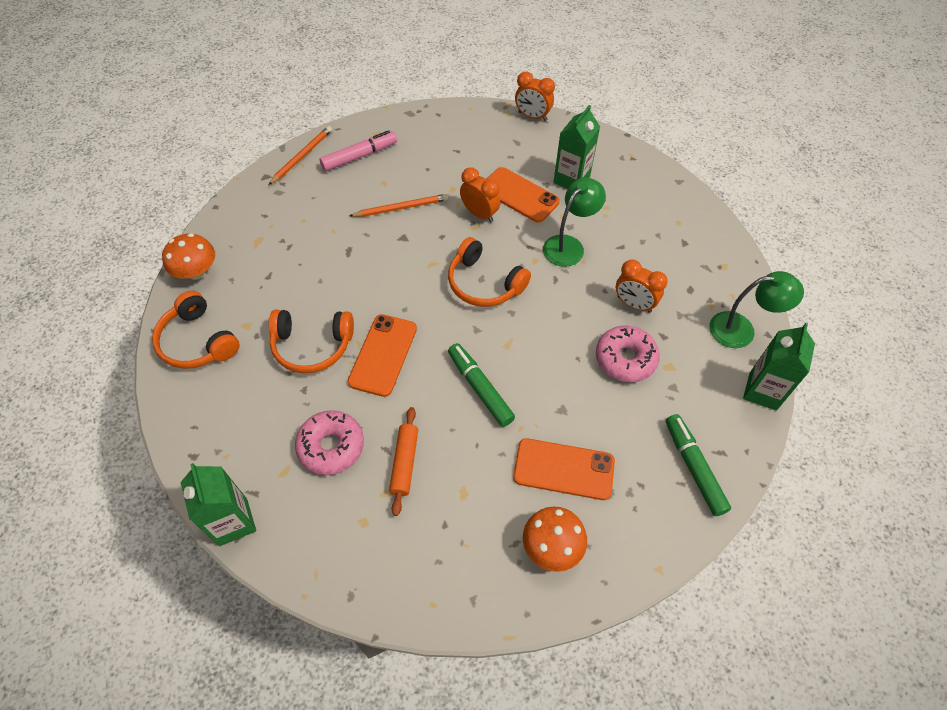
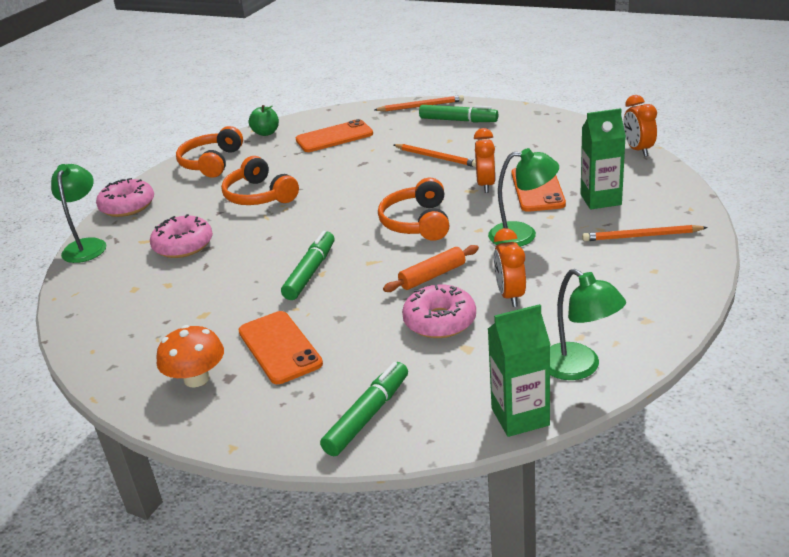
camera: 55 degrees right, 25 degrees down
orange mushroom [162,233,215,280] -> green apple [249,105,279,136]
green carton [180,463,256,546] -> green lamp [51,164,106,263]
pink marker [319,130,397,171] -> green marker [419,105,498,122]
orange phone [348,314,417,397] -> orange phone moved to [296,119,373,152]
orange rolling pin [389,407,418,516] -> orange rolling pin moved to [383,245,479,292]
none -> pink donut [96,178,154,217]
none -> orange pencil [582,225,708,241]

